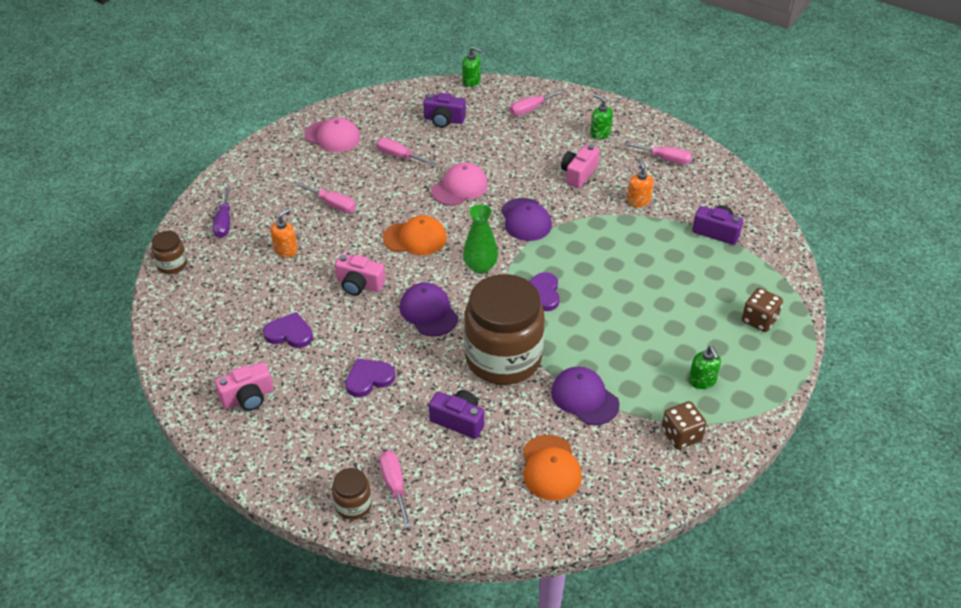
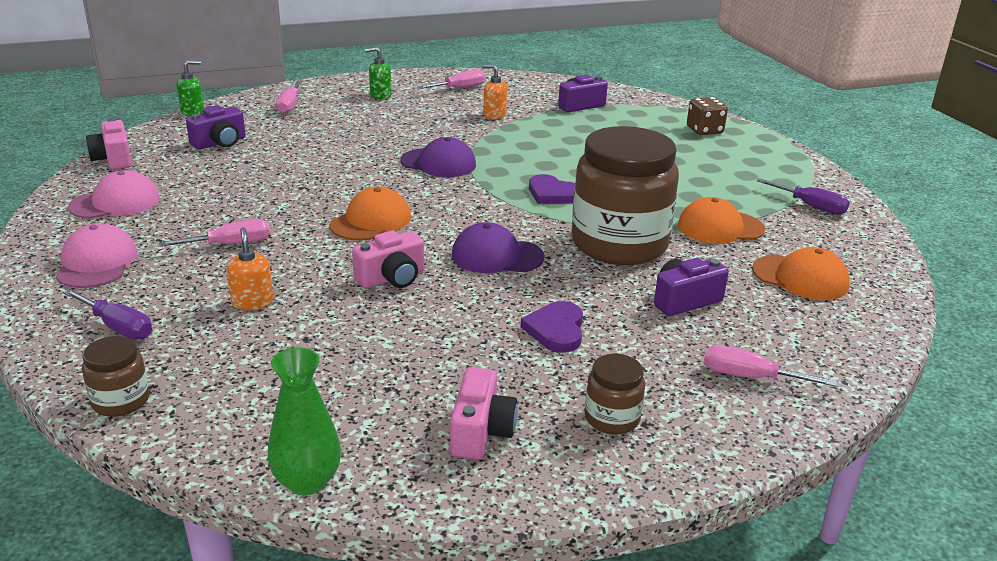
camera: 55 degrees left, 15 degrees down
purple heart [263,312,313,348] -> none
brown jar [332,468,372,520] -> brown jar moved to [585,354,645,434]
pink screwdriver [376,138,436,166] -> none
pink cap [431,162,488,206] -> pink cap moved to [56,223,138,288]
green vase [463,204,498,274] -> green vase moved to [268,347,341,496]
purple cap [551,366,620,425] -> orange cap [678,197,765,244]
pink camera [561,144,599,188] -> pink camera moved to [86,118,132,170]
brown dice [662,401,707,449] -> purple screwdriver [757,178,850,215]
green soap dispenser [689,346,721,389] -> none

